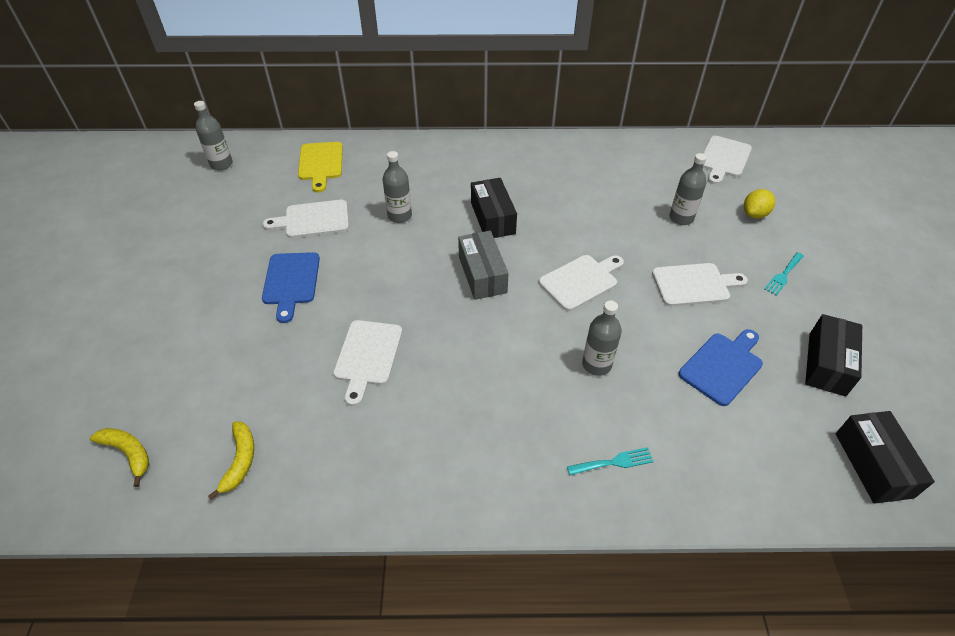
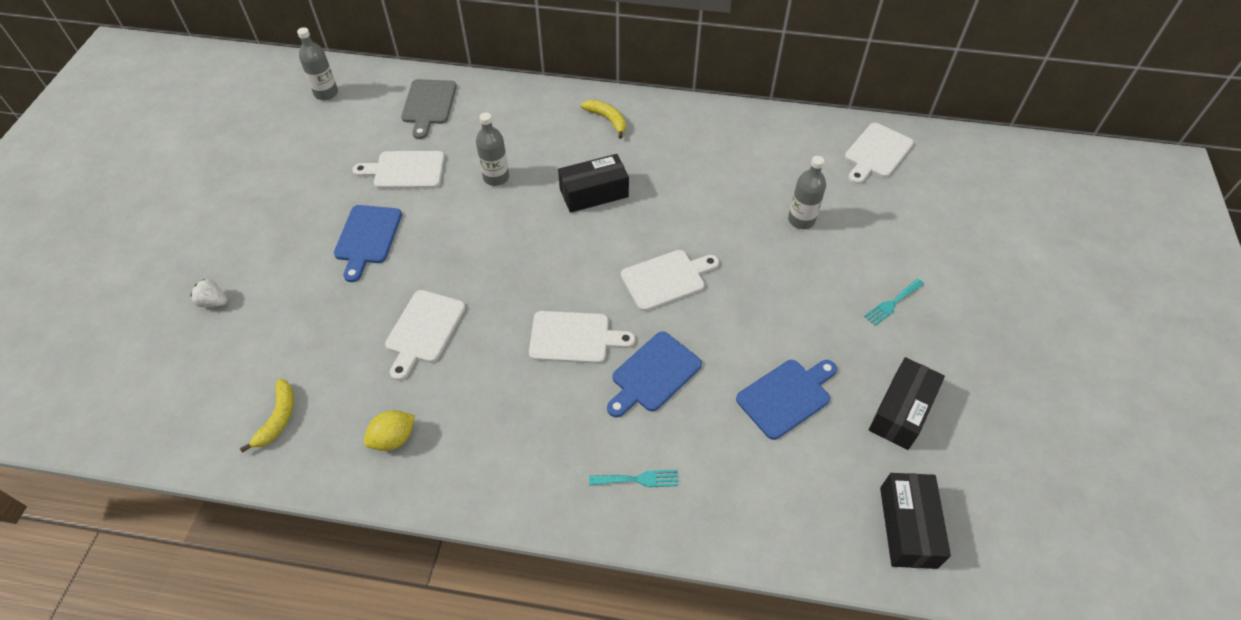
camera: 10 degrees right, 5 degrees up
yellow banana [90,428,149,487] -> yellow banana moved to [581,100,626,139]
yellow cutting board [298,142,343,193] -> grey cutting board [401,79,457,139]
grey box [458,231,509,300] -> none
black box [471,178,517,238] -> black box turned 75 degrees clockwise [558,154,629,213]
grey bottle [582,301,622,376] -> blue cutting board [607,331,702,418]
white cutting board [652,263,748,306] -> white cutting board moved to [529,311,635,364]
yellow lemon [744,189,775,219] -> yellow lemon moved to [364,410,415,451]
none -> white strawberry [190,279,227,307]

